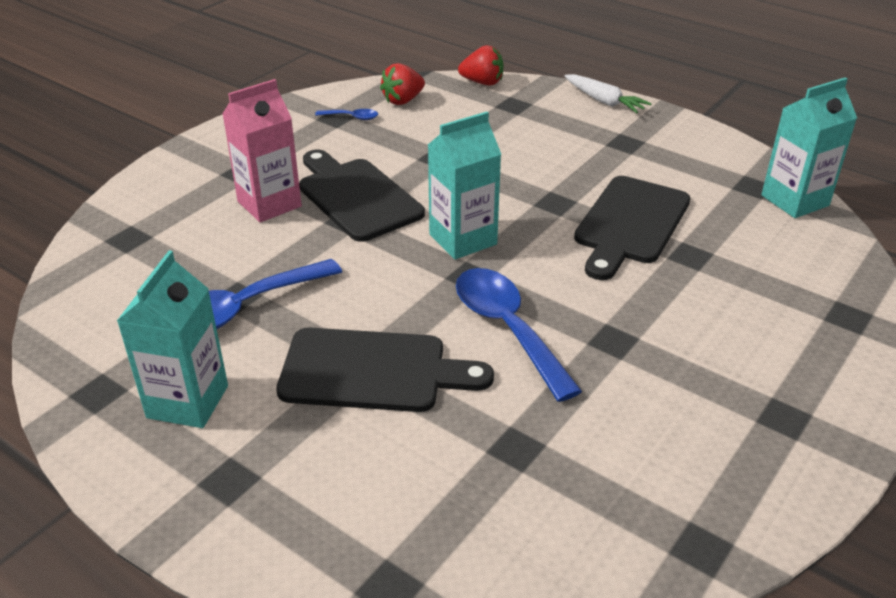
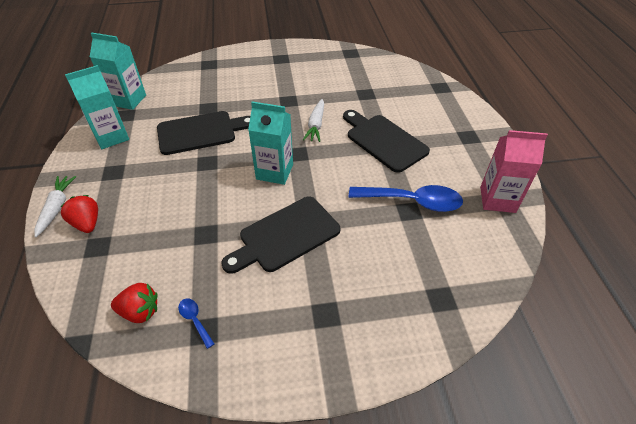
camera: 135 degrees left, 10 degrees up
turquoise carton [117,250,228,428] -> turquoise carton moved to [65,65,129,149]
pink carton [222,79,302,222] -> pink carton moved to [480,130,548,213]
black cutting board [299,150,425,242] -> black cutting board turned 45 degrees clockwise [221,197,340,274]
blue spoon [456,268,582,402] -> white carrot [303,99,324,142]
red strawberry [458,45,503,86] -> red strawberry moved to [60,195,98,233]

